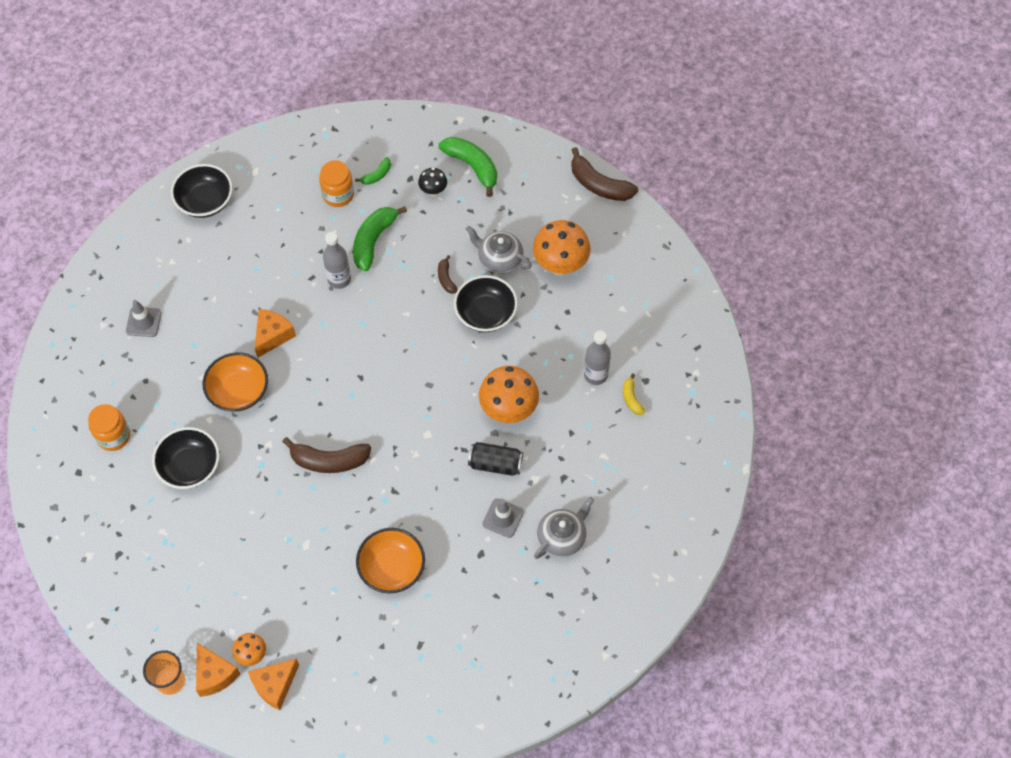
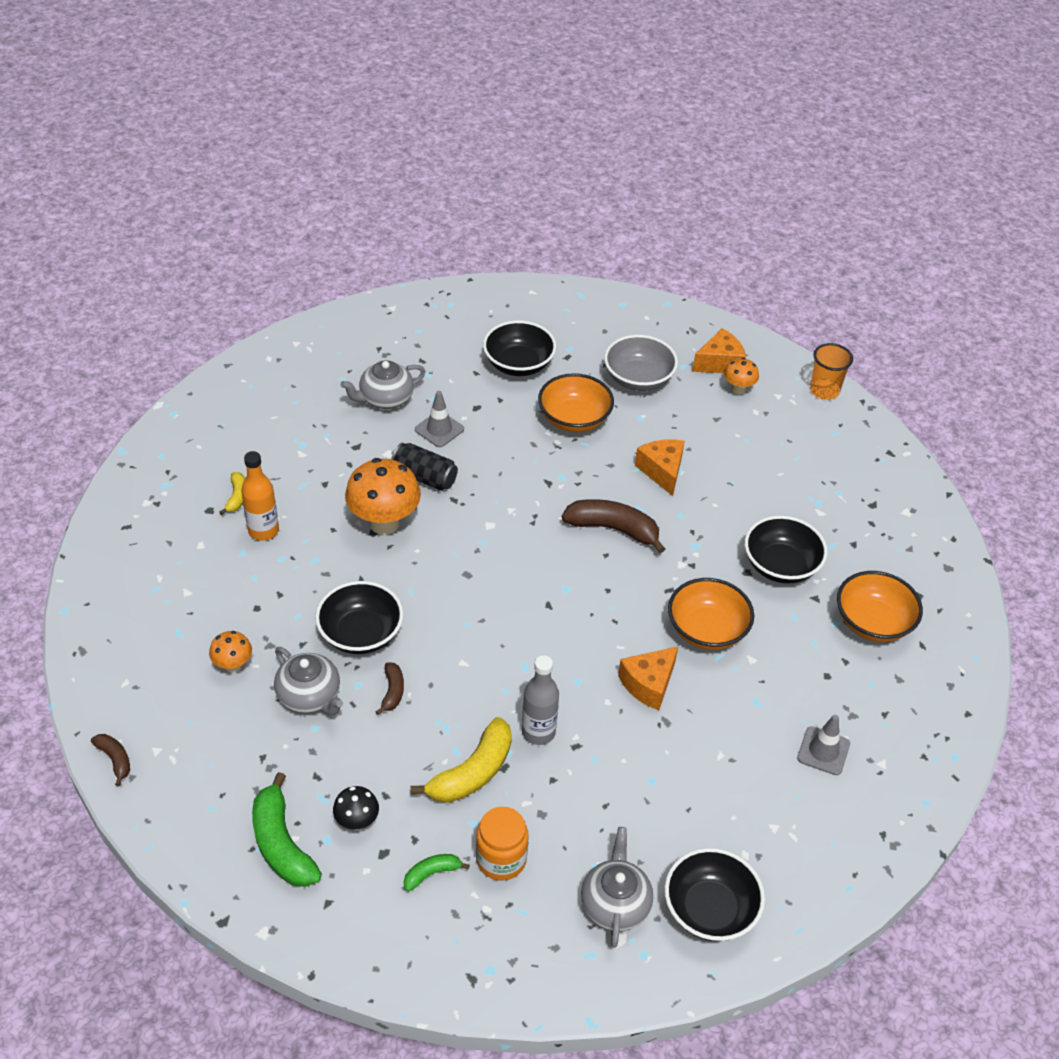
camera: 165 degrees left, 15 degrees down
orange jar [88,404,130,451] -> orange bowl [837,571,923,642]
orange cheese [196,643,241,697] -> orange cheese moved to [635,439,685,496]
green banana [353,206,407,271] -> yellow banana [411,717,512,803]
orange mushroom [533,220,591,276] -> orange mushroom [209,631,252,673], size x0.52
brown banana [571,147,638,201] -> brown banana [91,734,130,786], size x0.52
grey bottle [584,331,611,385] -> orange bottle [241,451,279,541]
none -> black bowl [483,320,556,376]
none -> grey teapot [581,827,653,948]
none -> grey bowl [604,335,678,391]

